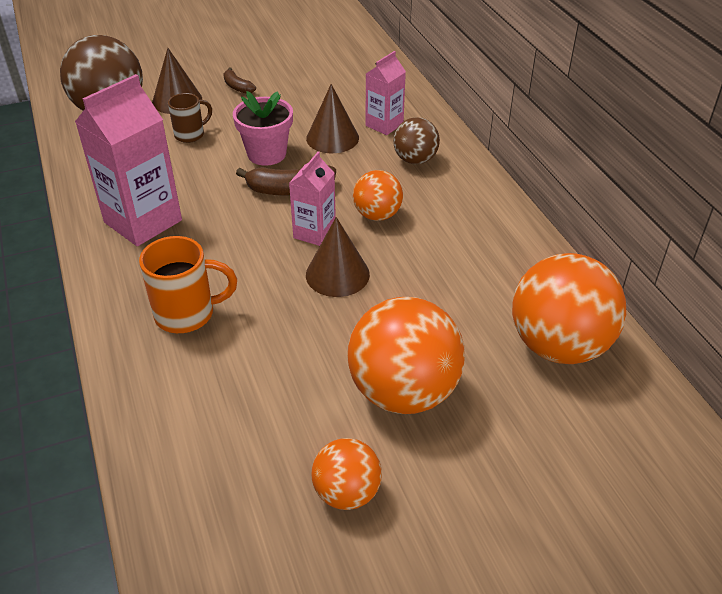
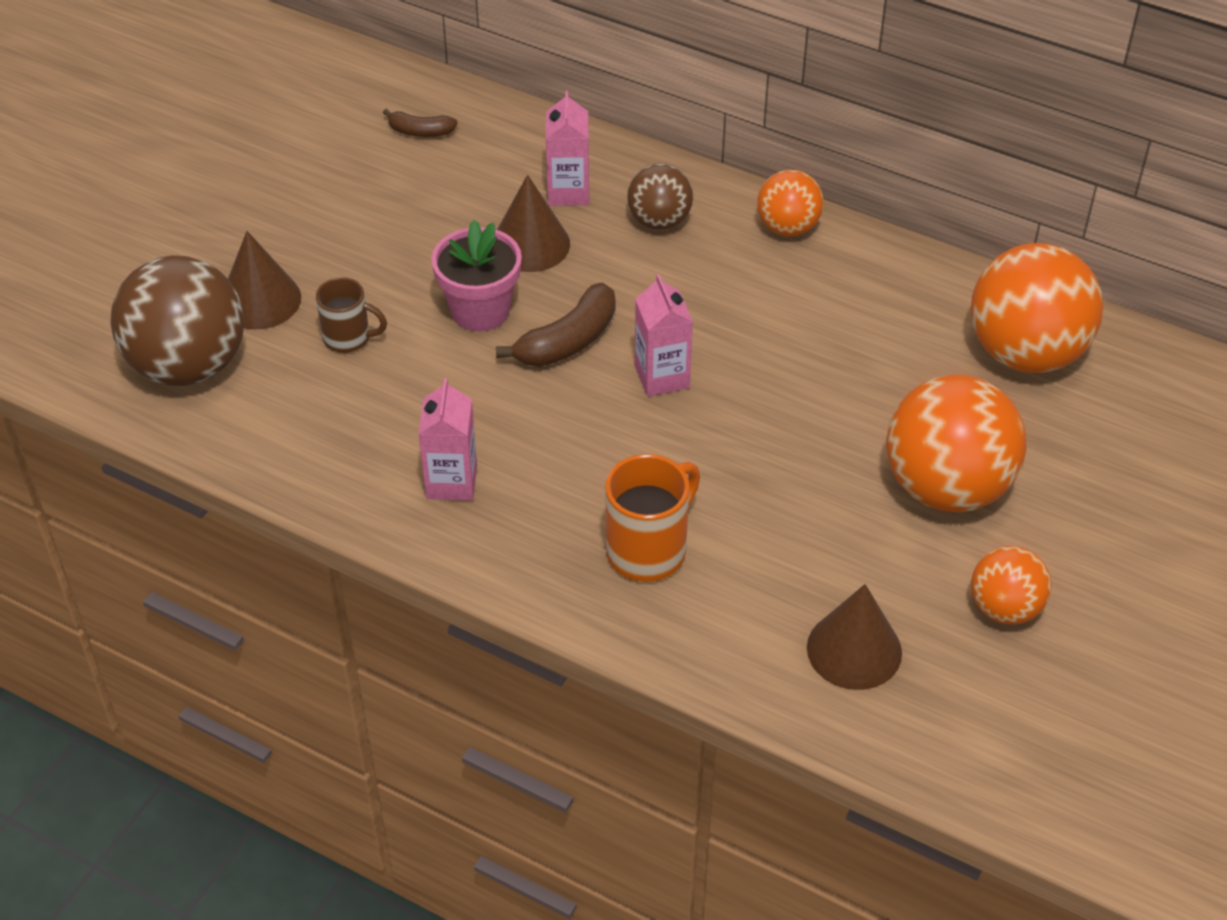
camera: 40 degrees left, 5 degrees up
pink carton [75,74,182,246] -> pink carton [418,378,477,501], size x0.57
brown mug [168,93,212,143] -> brown mug turned 90 degrees clockwise [316,277,387,353]
brown banana [223,67,256,93] -> brown banana moved to [383,109,458,137]
brown cone [306,217,370,297] -> brown cone moved to [807,584,902,690]
orange ball [353,170,403,221] -> orange ball moved to [757,170,824,236]

